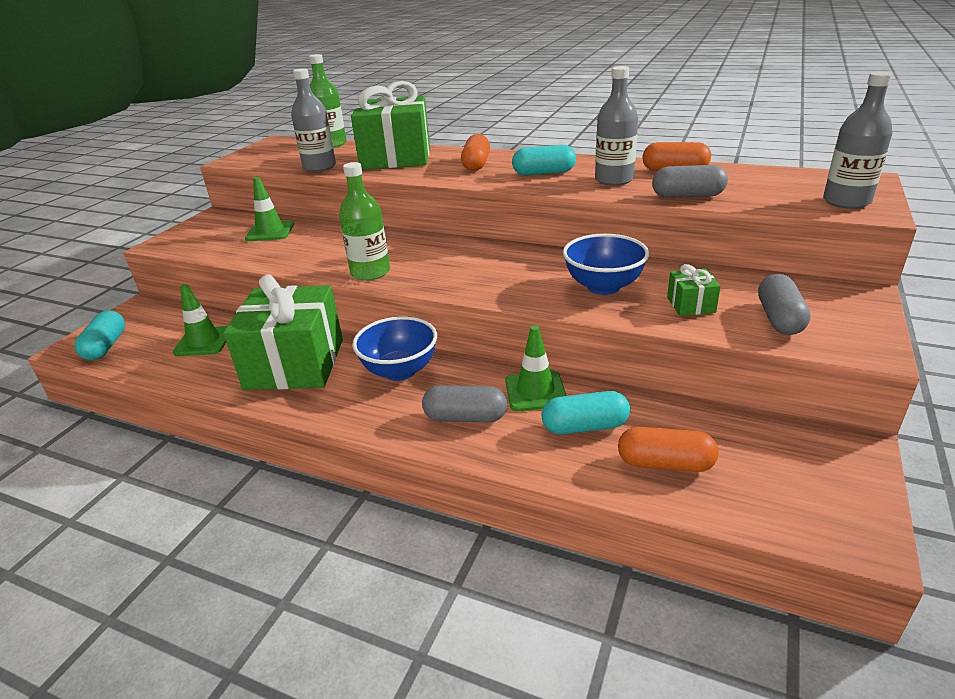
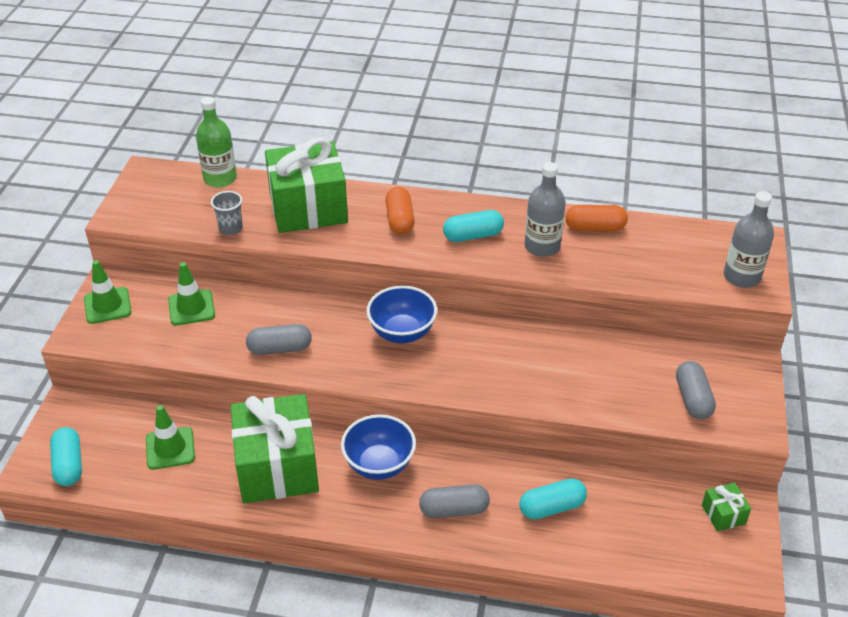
camera: 15 degrees left, 10 degrees up
grey bottle [291,68,336,172] -> grey cup [211,191,243,235]
green bottle [339,162,390,281] -> none
green traffic cone [505,325,566,411] -> green traffic cone moved to [84,260,131,324]
blue bowl [563,234,649,295] -> blue bowl moved to [366,286,437,343]
orange capsule [618,427,718,472] -> none
grey capsule [652,165,728,198] -> grey capsule moved to [246,324,312,355]
green gift [667,264,721,316] -> green gift moved to [702,482,751,531]

